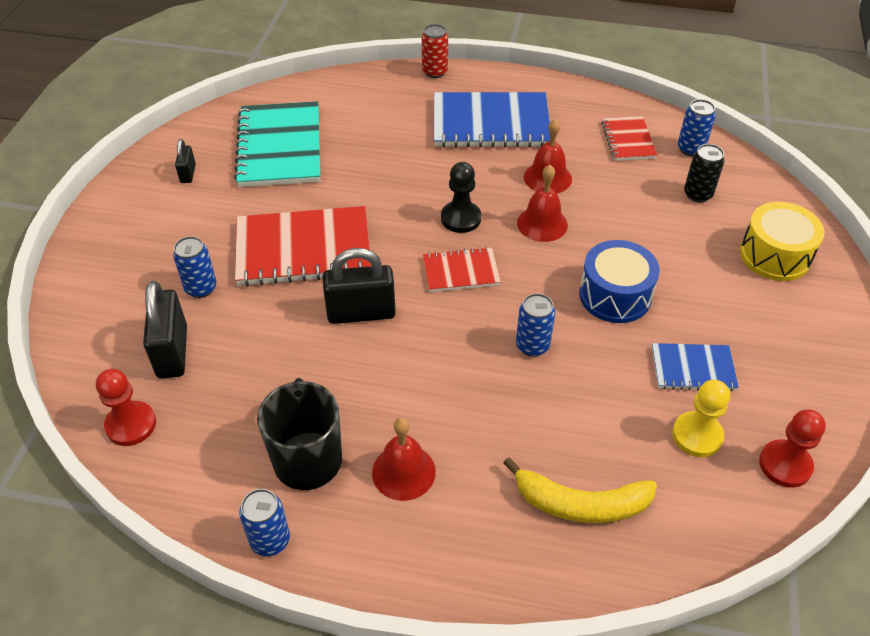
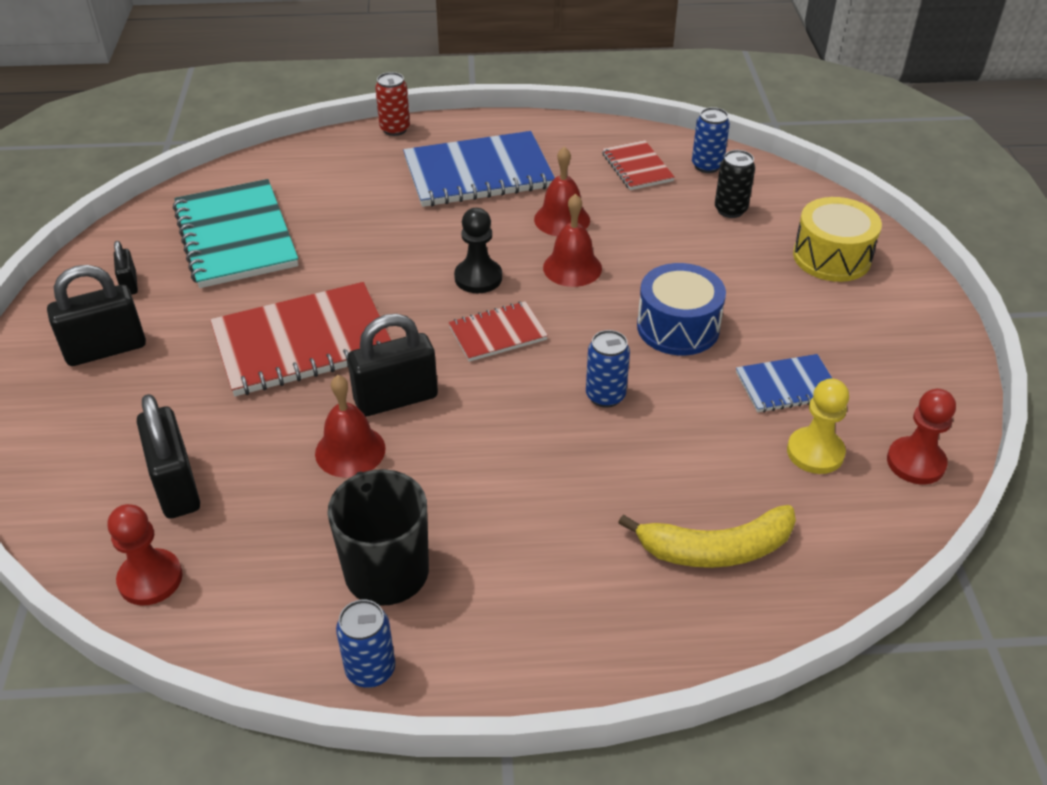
camera: 15 degrees left, 5 degrees down
blue can [173,236,216,298] -> none
red bell [372,418,436,501] -> red bell moved to [315,375,386,478]
none -> black padlock [47,265,146,366]

